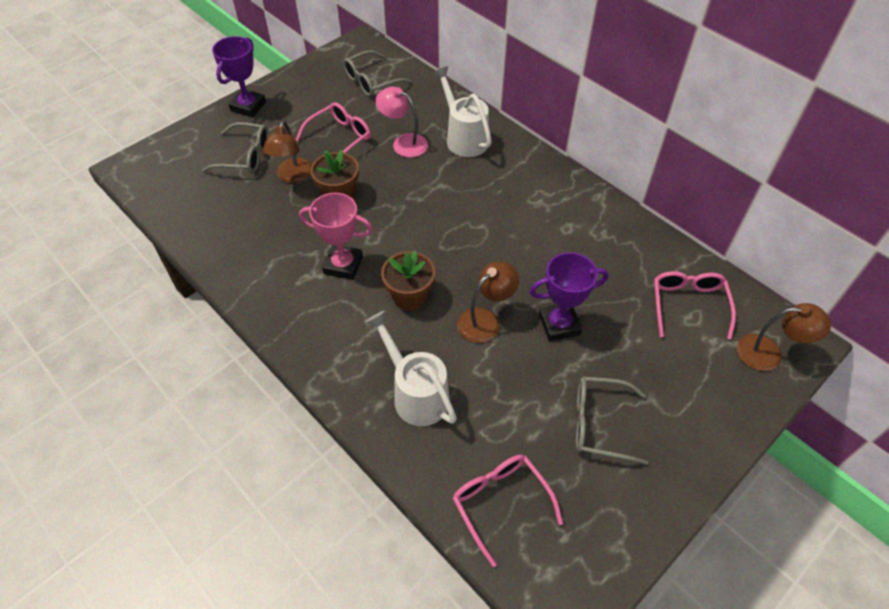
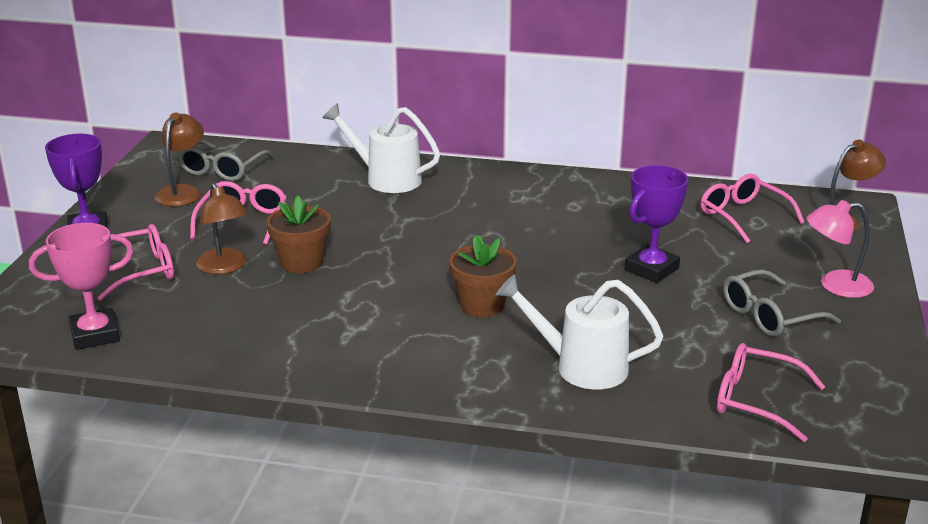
camera: 35 degrees left, 25 degrees down
grey glasses [202,122,269,173] -> pink glasses [97,224,174,301]
pink trophy [299,193,373,280] -> pink trophy moved to [29,223,134,350]
pink lamp [375,87,428,157] -> pink lamp moved to [806,200,874,298]
brown lamp [457,262,519,343] -> brown lamp moved to [155,112,204,206]

